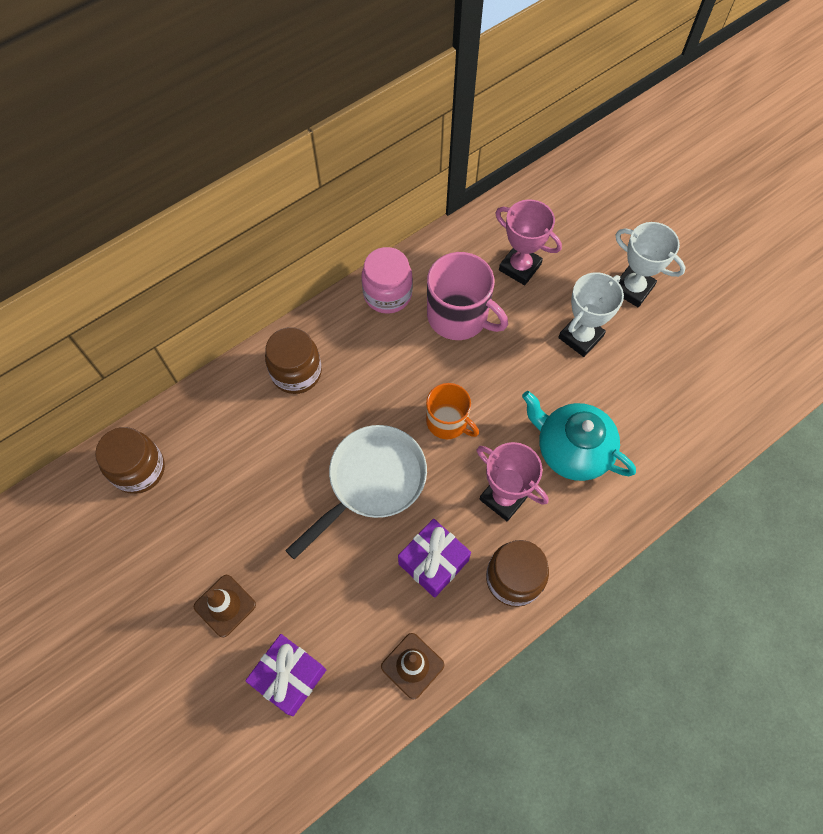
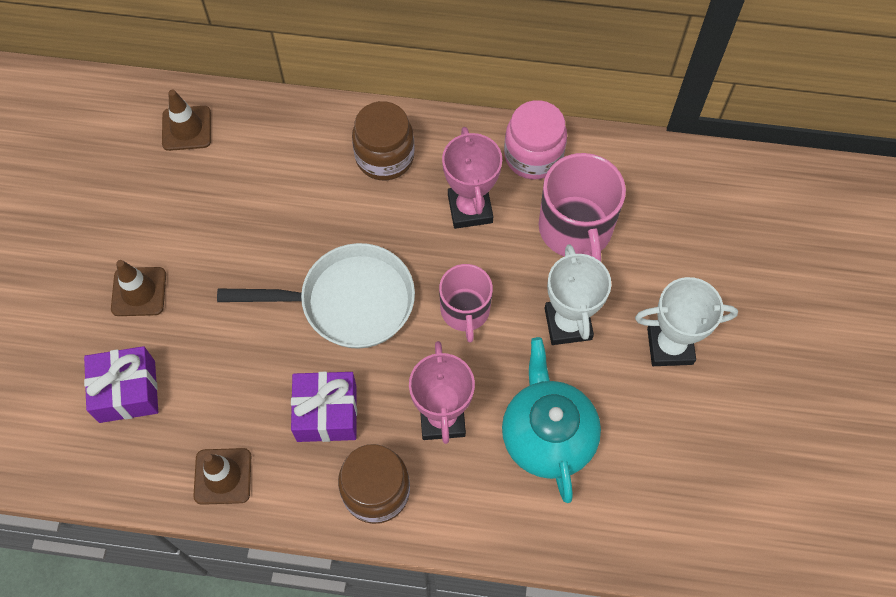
camera: 45 degrees right, 0 degrees up
brown jar [95,427,165,494] -> brown traffic cone [162,90,211,151]
orange mug [426,383,479,439] -> pink mug [439,264,493,343]
pink trophy [495,199,562,285] -> pink trophy moved to [442,127,502,229]
white trophy [615,222,686,307] -> white trophy moved to [545,244,611,345]

